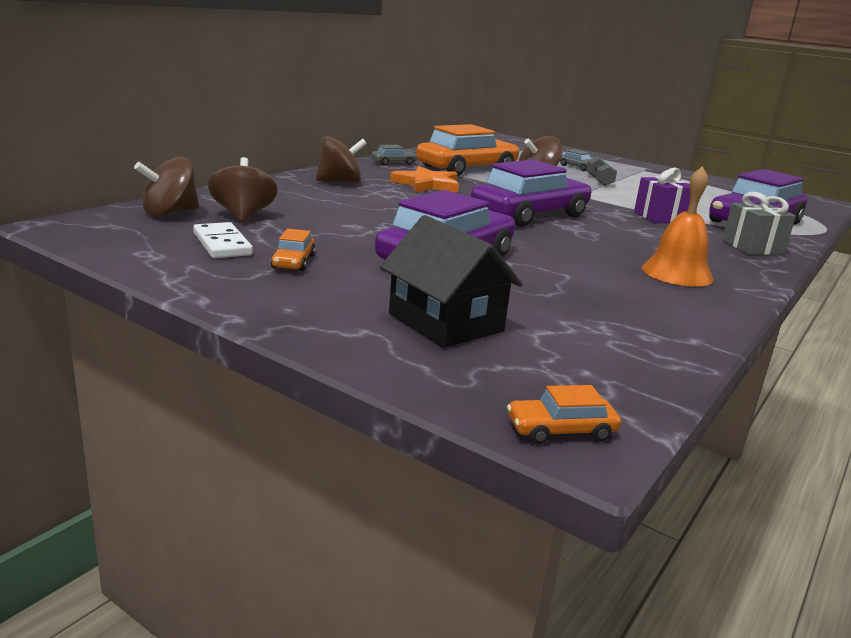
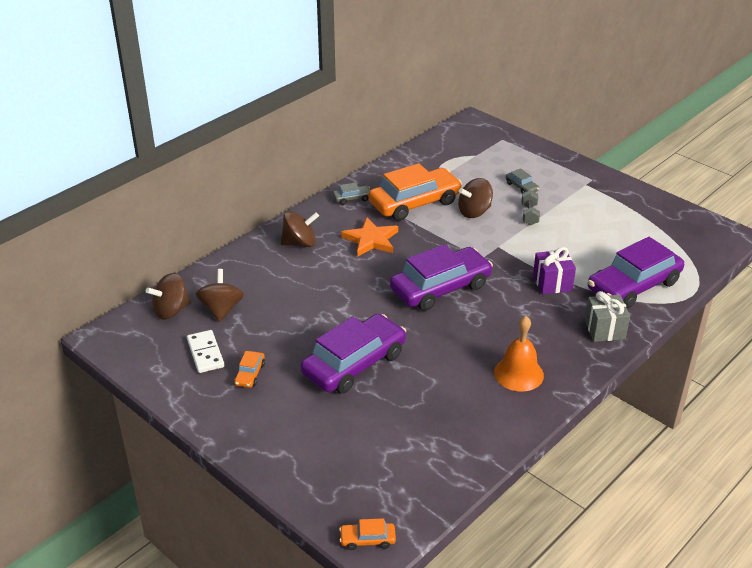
camera: 10 degrees right, 15 degrees up
black house [380,215,523,348] -> none

